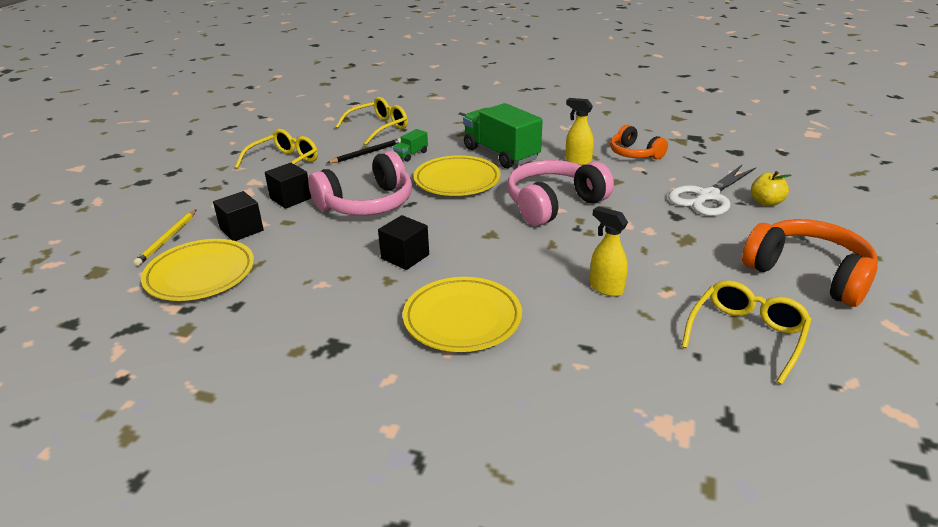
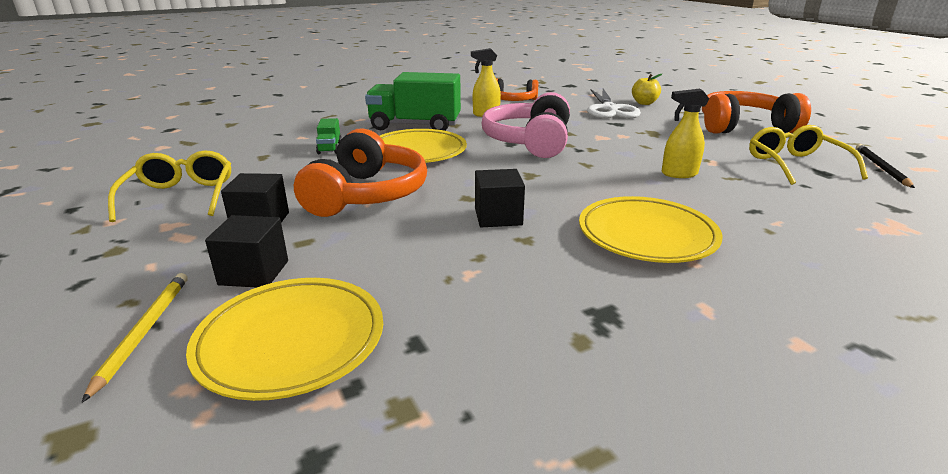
camera: 45 degrees left, 5 degrees down
yellow pencil [133,209,197,266] -> yellow pencil turned 150 degrees counterclockwise [82,273,187,403]
pink headphones [308,151,412,216] -> orange headphones [294,128,427,217]
black pencil [327,138,401,163] -> black pencil moved to [856,144,915,188]
yellow glasses [335,97,408,145] -> none

